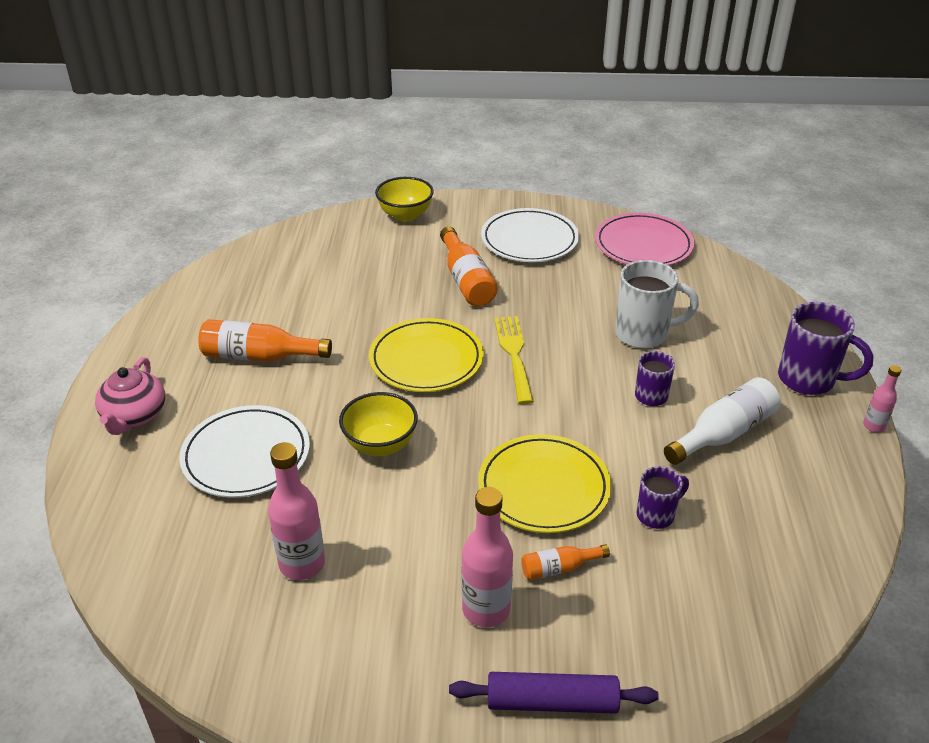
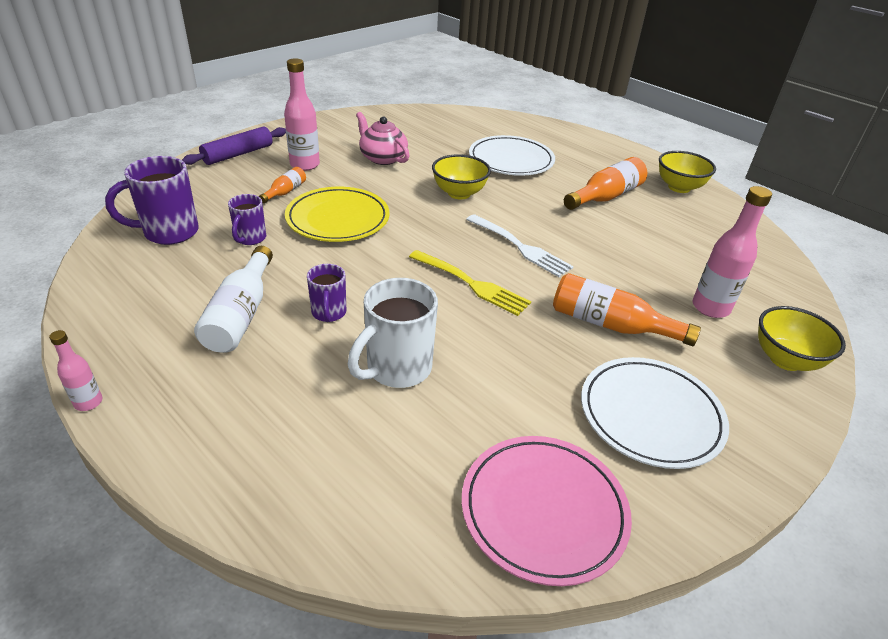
camera: 130 degrees right, 0 degrees up
pink teapot [95,357,165,435] -> pink teapot moved to [356,112,410,165]
pink bottle [268,442,325,580] -> pink bottle moved to [693,186,772,318]
yellow plate [369,318,484,392] -> white fork [466,214,574,277]
purple mug [778,302,874,395] -> purple mug moved to [105,156,199,245]
none -> yellow bowl [659,151,716,193]

